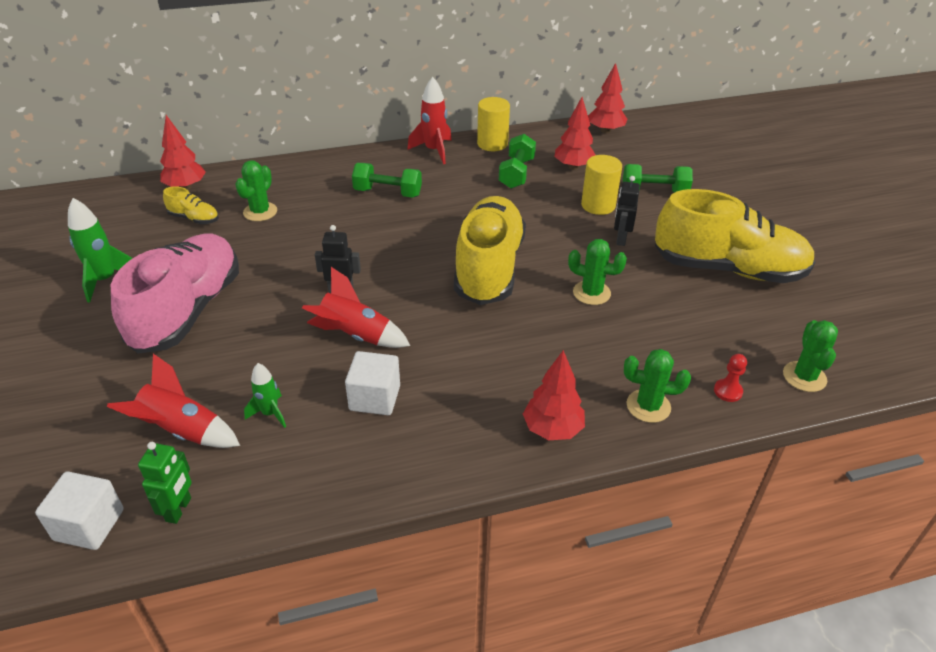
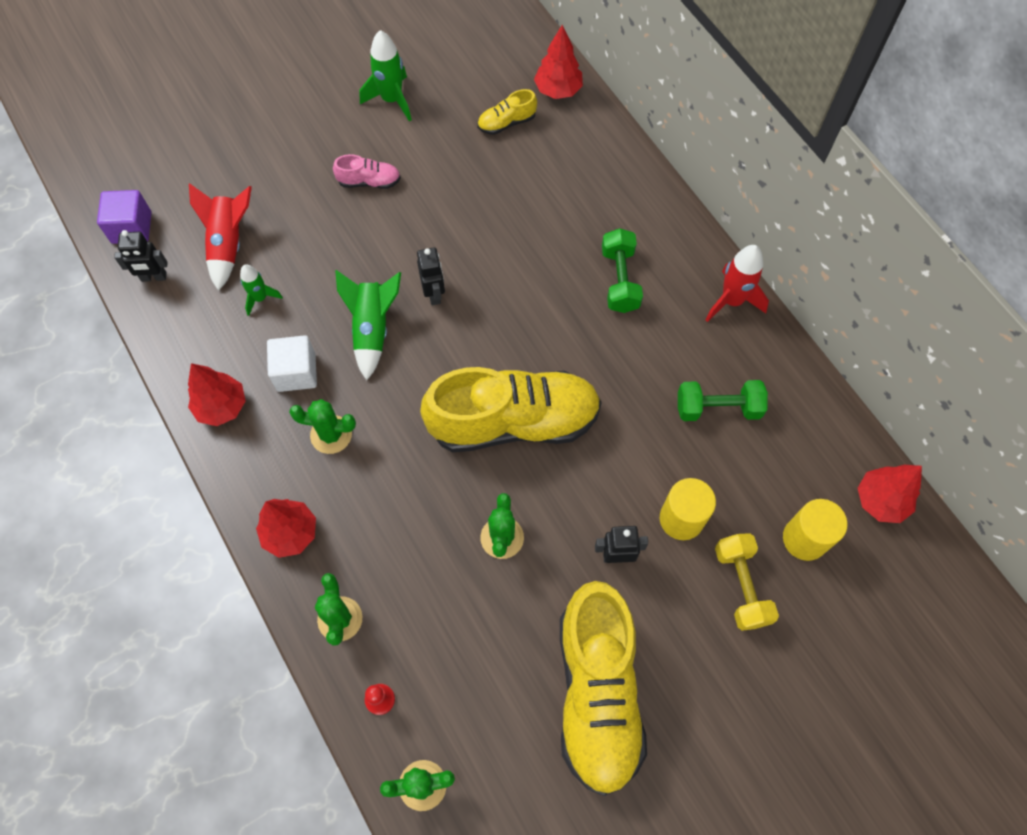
camera: 75 degrees right, 25 degrees up
white cube [35,471,124,550] -> purple cube [97,190,151,244]
pink shoe [111,234,239,354] -> pink shoe [333,154,401,189], size x0.41
green robot [138,442,192,524] -> black robot [114,230,168,282]
yellow shoe [163,186,219,224] -> yellow shoe turned 60 degrees clockwise [478,89,537,135]
green cactus [235,160,277,221] -> green cactus moved to [289,399,356,454]
red rocket [302,267,410,348] -> green rocket [336,270,401,380]
yellow cylinder [477,97,510,151] -> yellow cylinder moved to [783,499,847,561]
red tree [554,97,596,170] -> red tree moved to [188,363,246,426]
green dumbbell [623,164,693,193] -> yellow dumbbell [715,533,779,631]

